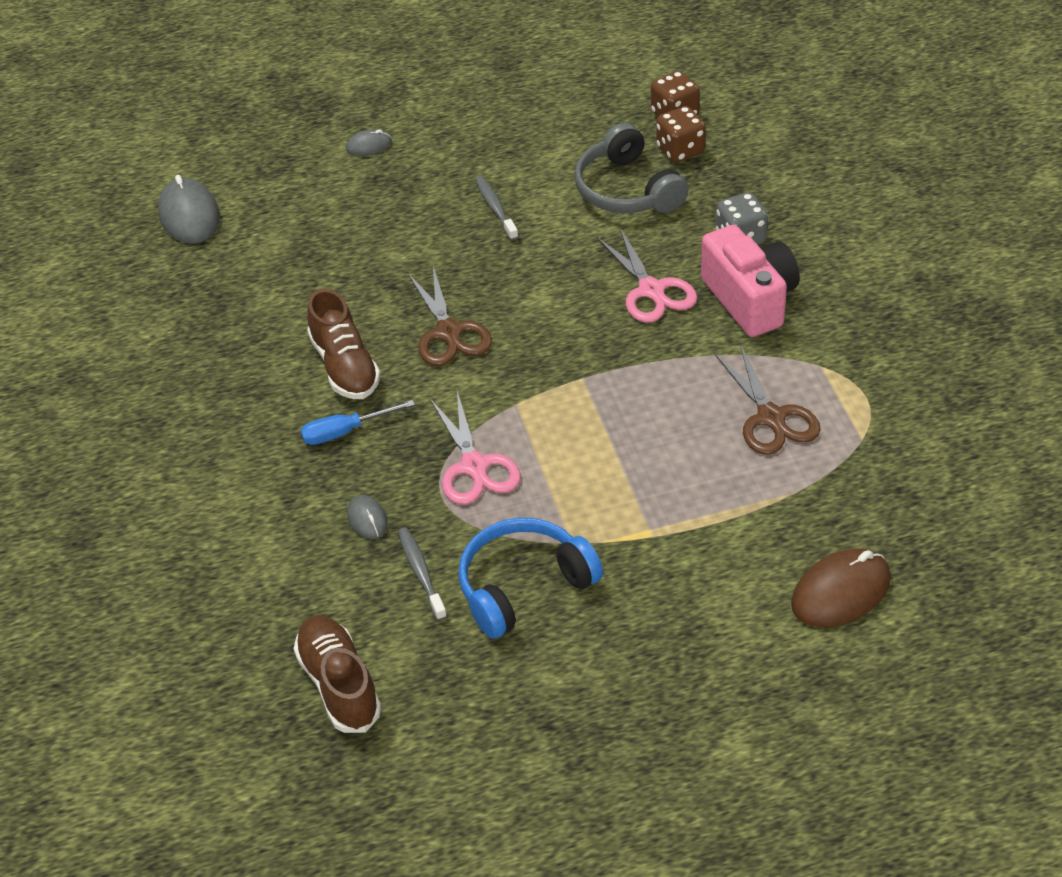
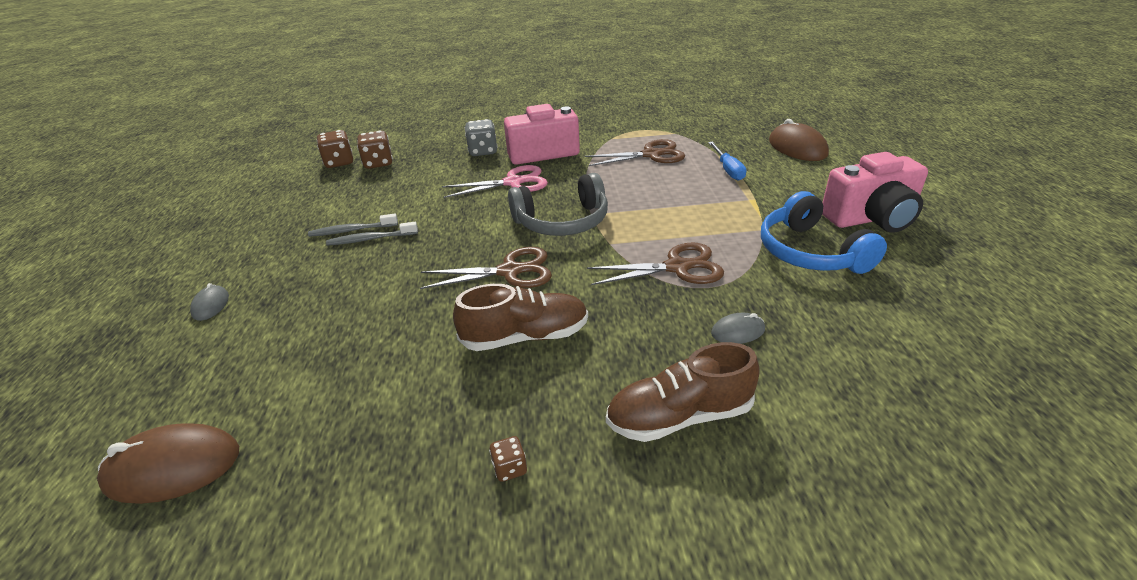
camera: 80 degrees left, 10 degrees down
grey mouse [158,175,220,244] -> brown mouse [97,423,239,504]
brown shoe [293,615,382,733] -> brown shoe moved to [606,342,760,442]
blue screwdriver [301,400,415,445] -> blue screwdriver moved to [708,142,747,181]
grey toothbrush [398,528,447,621] -> grey toothbrush moved to [308,214,398,237]
pink scissors [430,391,521,505] -> brown scissors [587,242,724,285]
grey headphones [574,123,688,213] -> grey headphones moved to [508,173,608,236]
none -> brown dice [489,436,527,482]
none -> pink camera [822,152,928,233]

